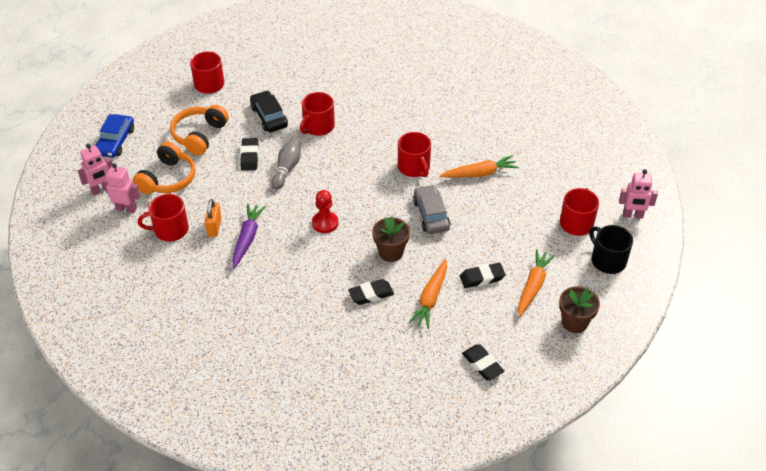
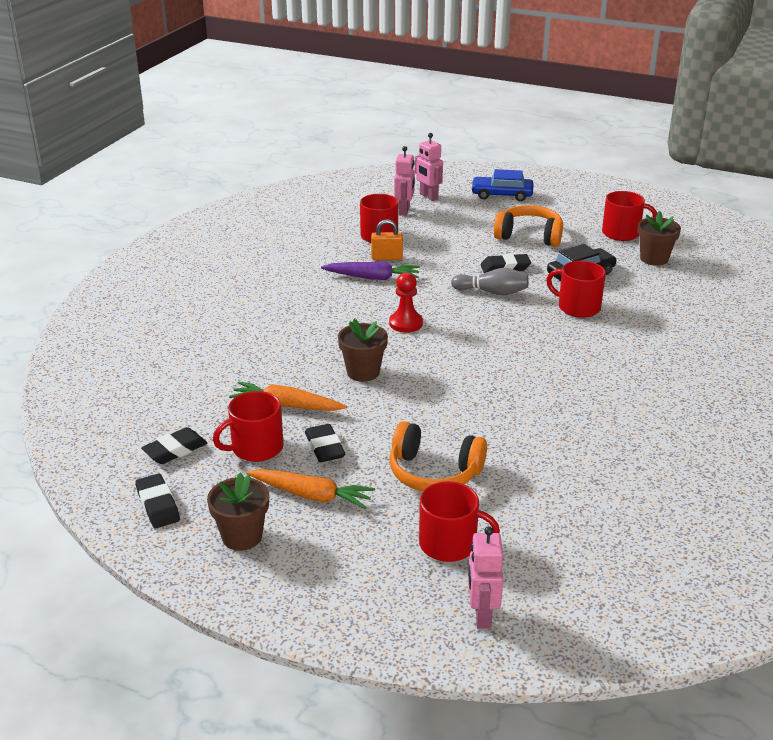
camera: 85 degrees right, 15 degrees down
orange headphones [133,142,196,194] -> orange headphones moved to [389,421,487,491]
black eraser [348,279,394,305] -> black eraser moved to [135,473,180,528]
red mug [398,132,431,177] -> red mug moved to [213,391,284,462]
grey car [413,185,450,234] -> none
orange carrot [440,155,519,178] -> none
black mug [589,225,633,274] -> none
none -> brown flower pot [638,211,681,266]

